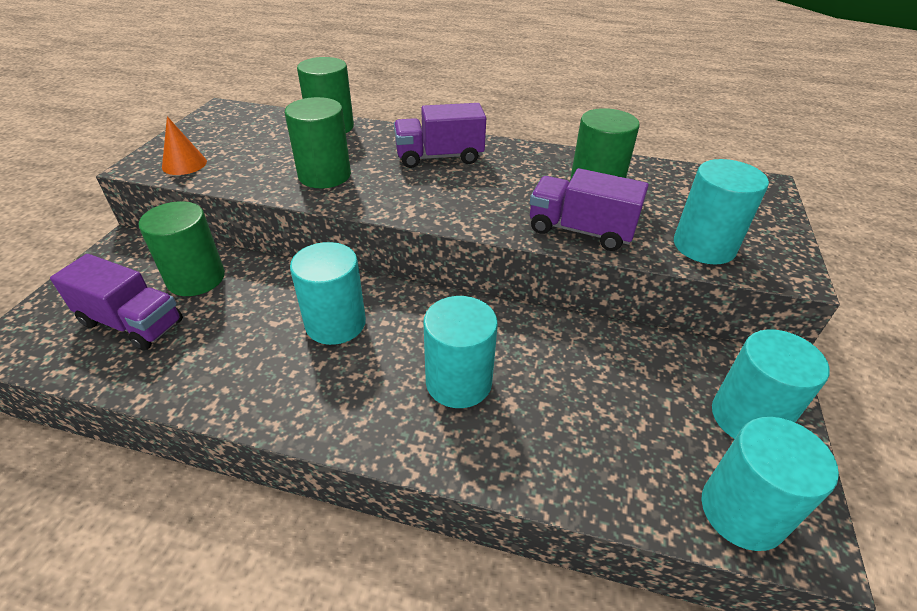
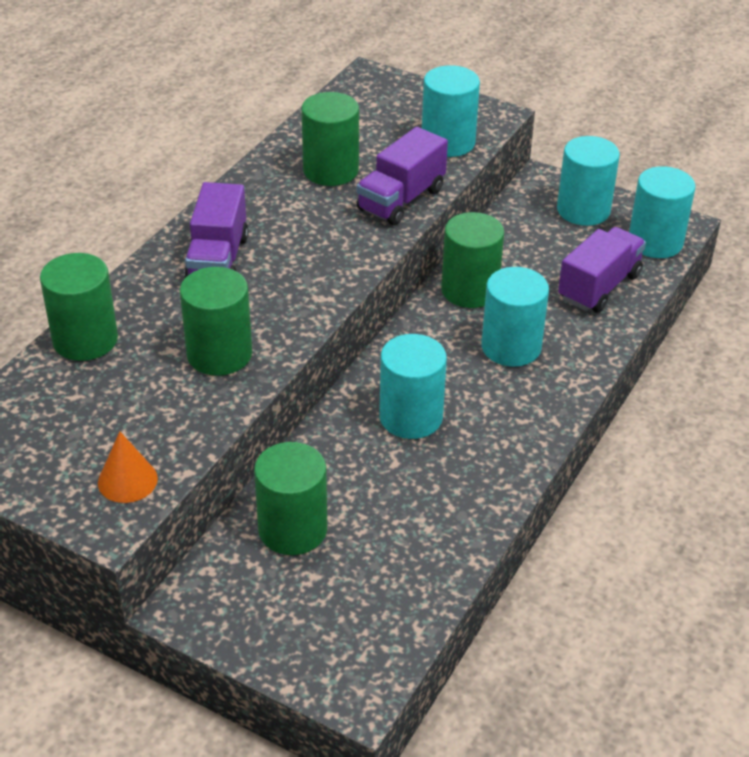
camera: 75 degrees left, 0 degrees up
purple truck [50,254,183,350] -> purple truck moved to [558,227,646,313]
none -> green cylinder [441,212,504,308]

